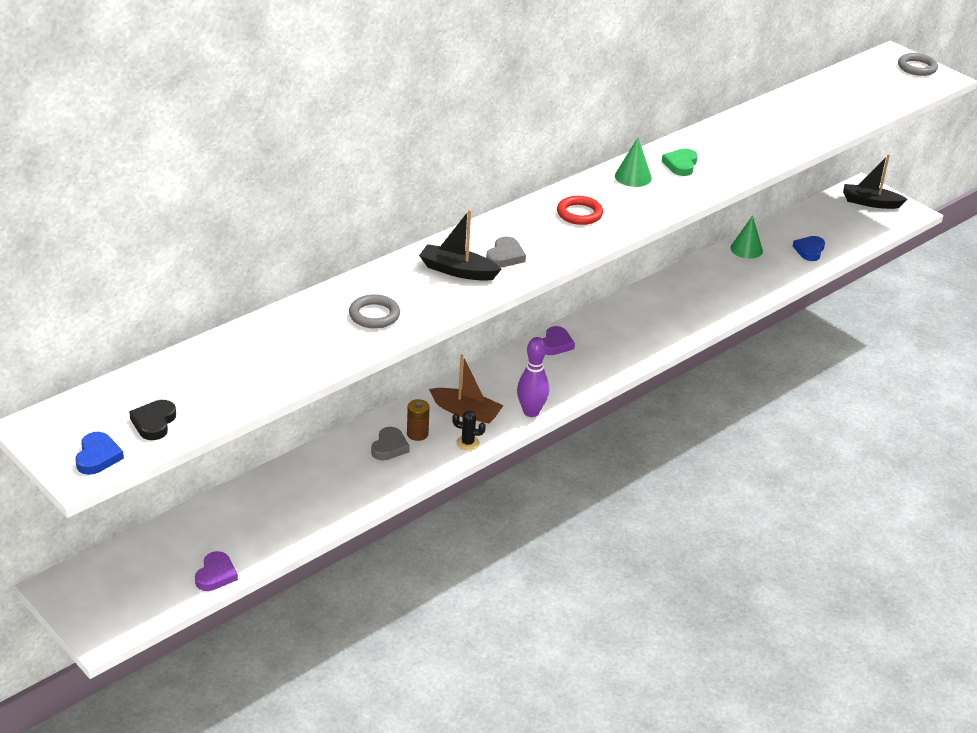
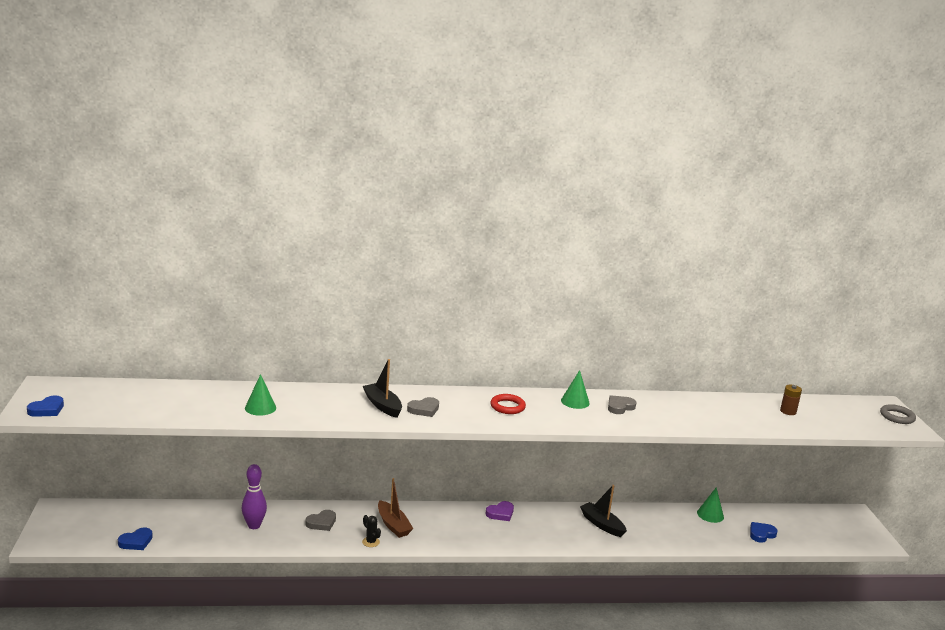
camera: 35 degrees right, 15 degrees down
black heart [129,400,176,440] -> none
purple heart [195,551,238,591] -> blue heart [118,528,153,550]
grey ring [349,294,400,329] -> none
brown battery [407,399,430,441] -> brown battery moved to [780,385,802,415]
purple bowling pin [517,337,549,417] -> purple bowling pin moved to [242,464,267,529]
green heart [662,149,698,176] -> grey heart [608,395,636,414]
black boat [843,155,908,209] -> black boat moved to [580,485,627,537]
none -> green cone [245,374,276,416]

